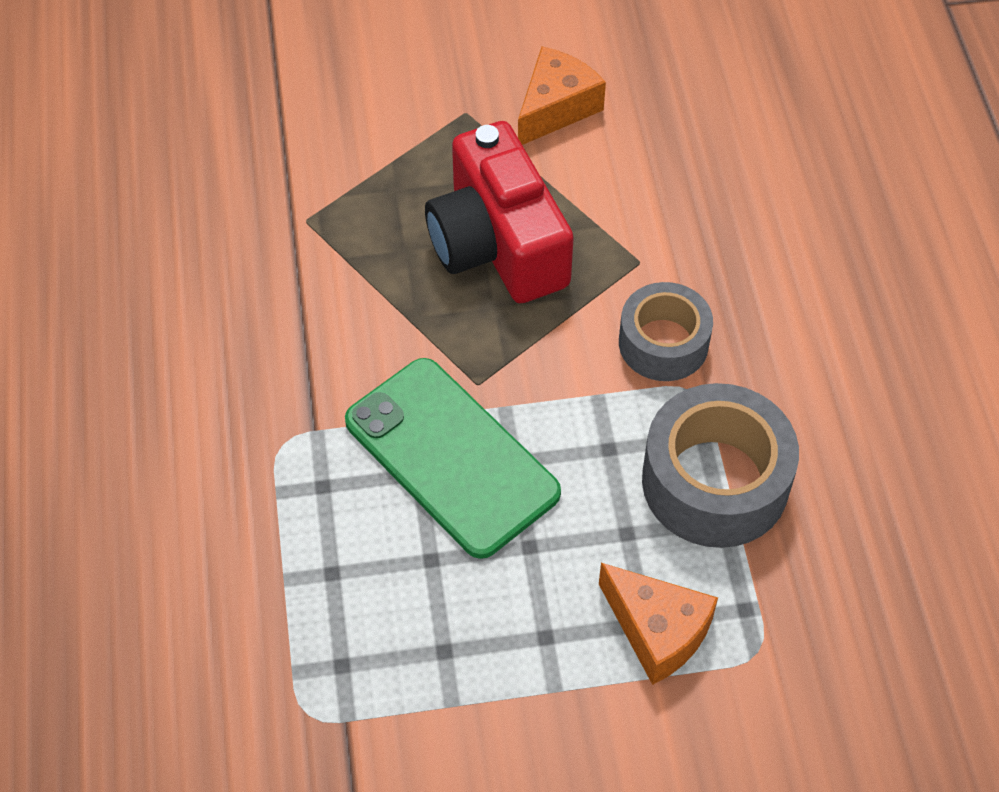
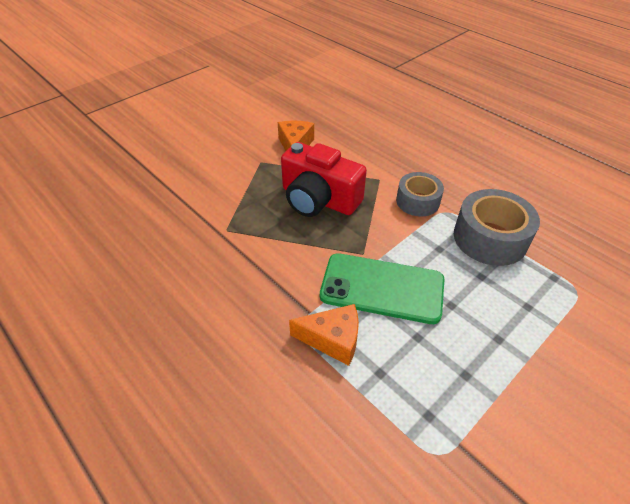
camera: 35 degrees left, 10 degrees down
orange cheese [599,563,718,685] -> orange cheese moved to [289,304,359,366]

